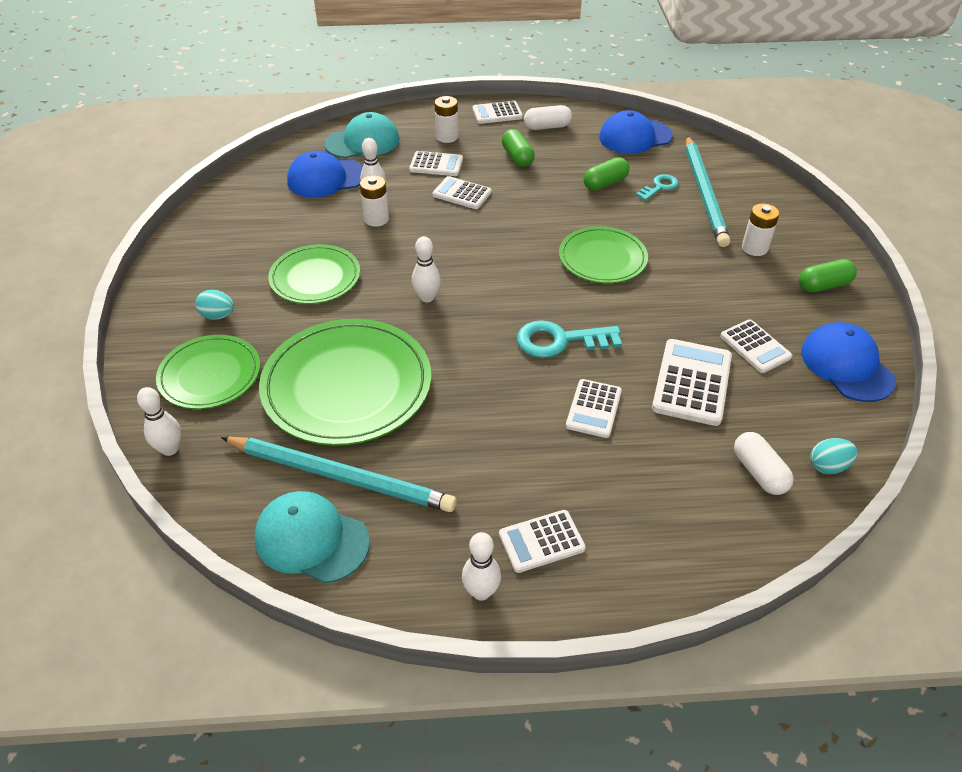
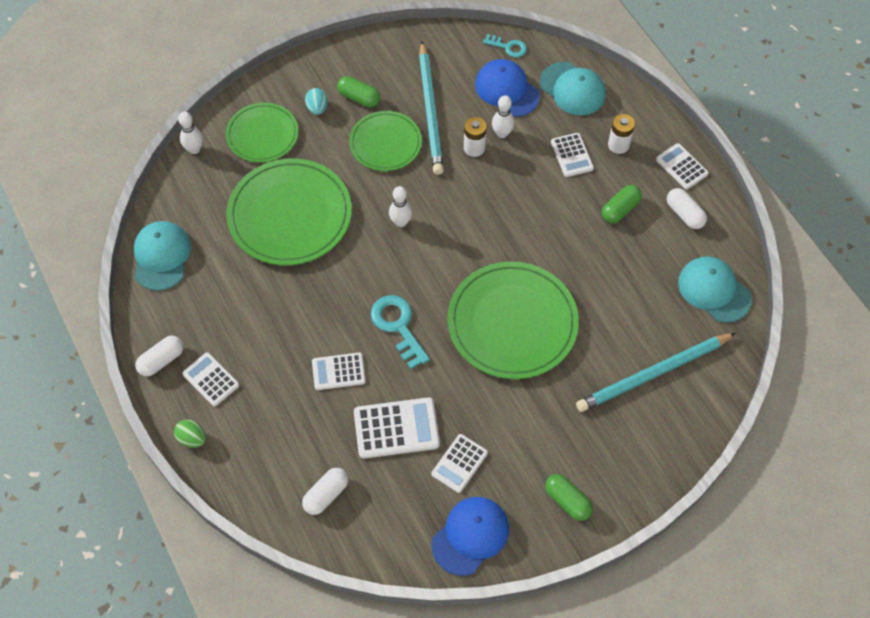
camera: 65 degrees right, 15 degrees up
turquoise pencil [221,437,457,512] -> turquoise pencil moved to [419,41,444,175]
white calculator [432,176,492,209] -> none
white bowling pin [462,532,501,601] -> white capsule [135,336,184,376]
green plate [559,226,648,283] -> green plate [447,262,579,379], size x1.65
green capsule [583,157,629,191] -> green capsule moved to [337,76,380,107]
blue cap [599,110,673,154] -> turquoise cap [678,256,752,323]
turquoise key [636,174,679,201] -> turquoise key moved to [483,34,527,57]
white battery [742,204,779,256] -> none
turquoise egg [810,438,857,474] -> none
none -> green egg [174,420,206,448]

